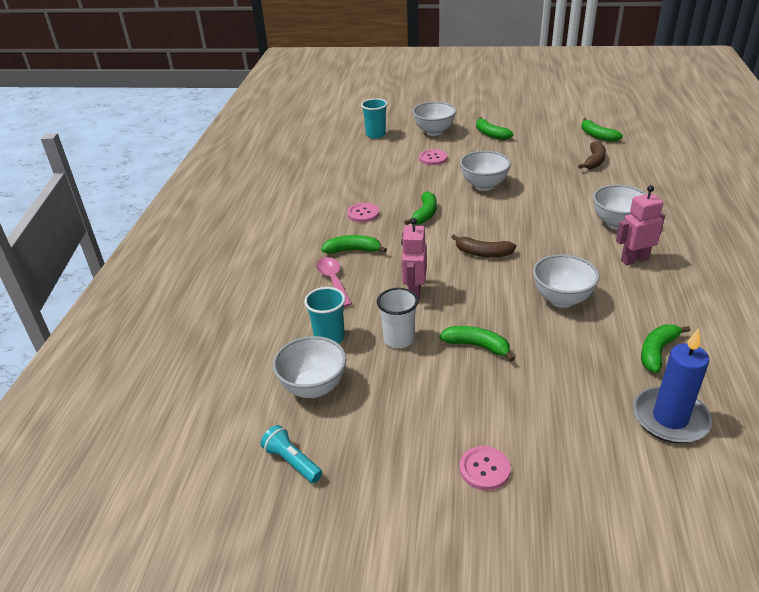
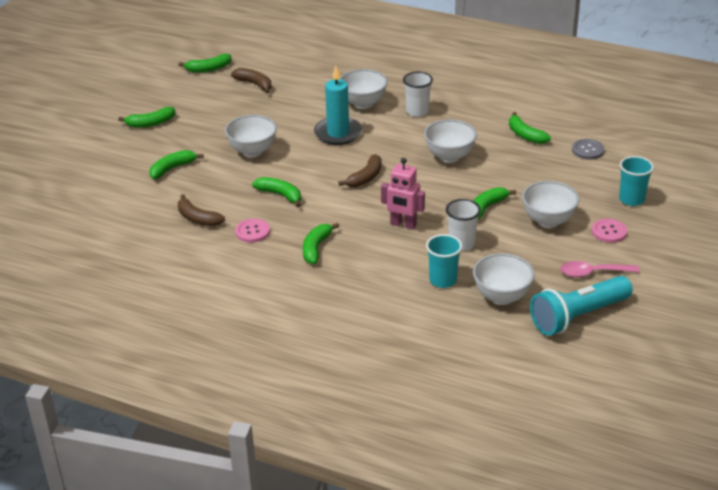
camera: 75 degrees left, 0 degrees up
turquoise flashlight [260,425,322,483] -> turquoise flashlight [530,276,632,335], size x1.97
pink spoon [316,257,352,307] -> pink spoon moved to [560,261,640,277]
turquoise cup [361,98,387,139] -> turquoise cup moved to [619,156,654,206]
white bowl [412,102,457,136] -> white bowl moved to [522,181,580,228]
pink button [419,149,447,165] -> green banana [149,150,204,179]
pink robot [616,185,665,265] -> white cup [403,72,433,117]
blue candle [633,328,712,443] -> grey button [572,139,604,160]
none -> brown banana [178,194,225,226]
none -> turquoise candle [314,66,362,145]

